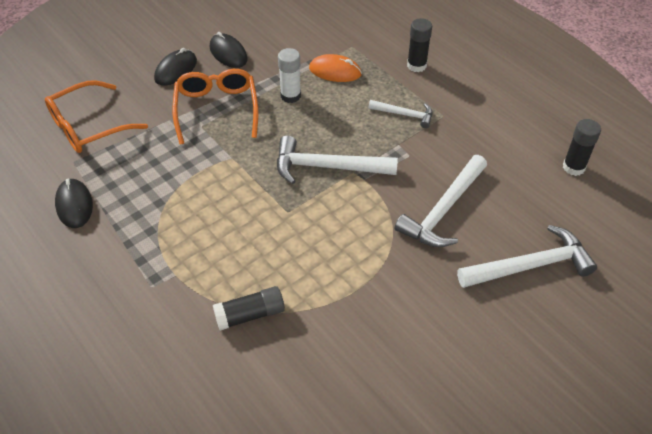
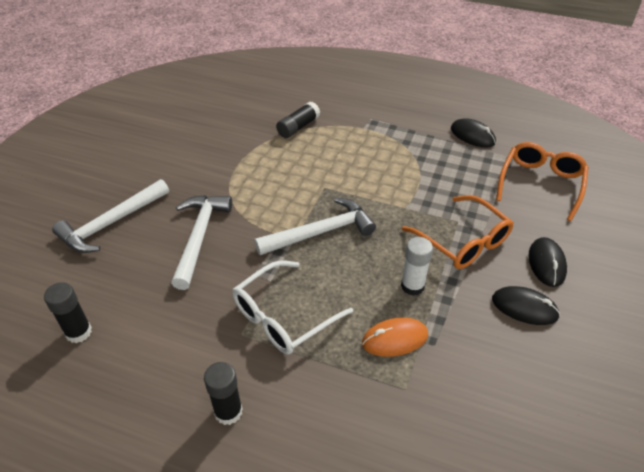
camera: 150 degrees right, 5 degrees down
white hammer [369,100,432,128] -> white glasses [232,260,353,355]
black glue stick [407,18,432,72] -> black glue stick moved to [204,362,243,425]

